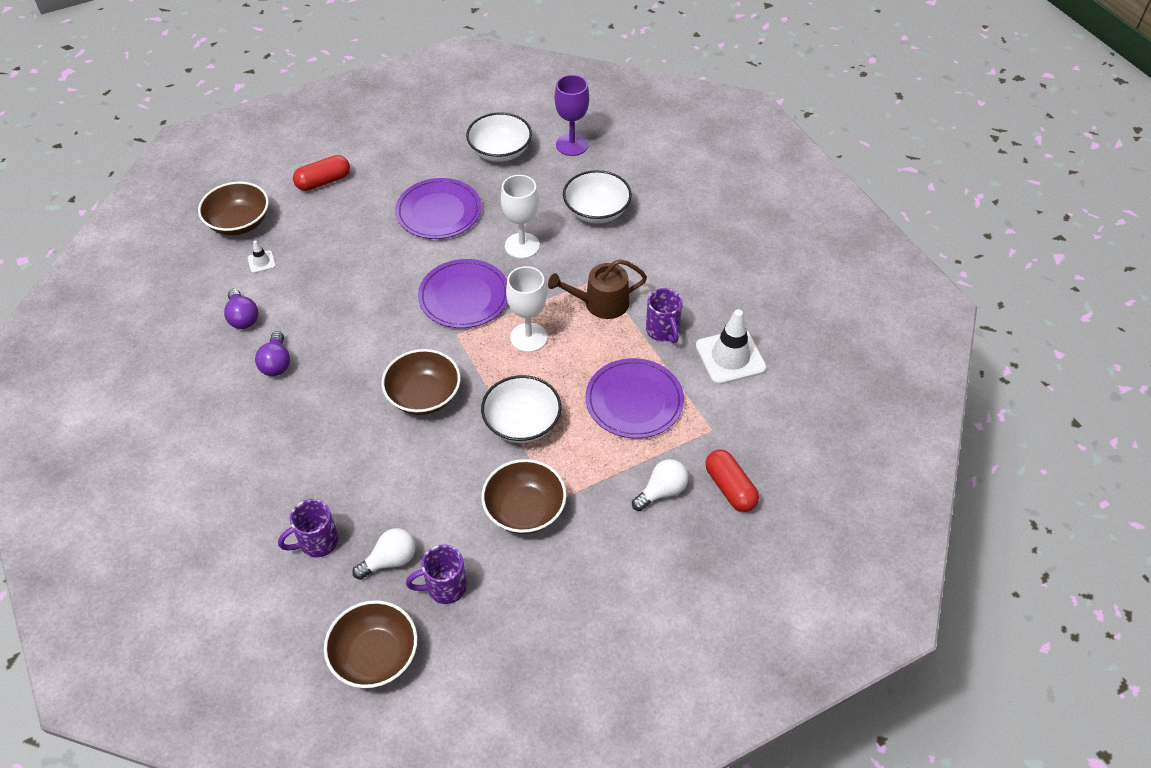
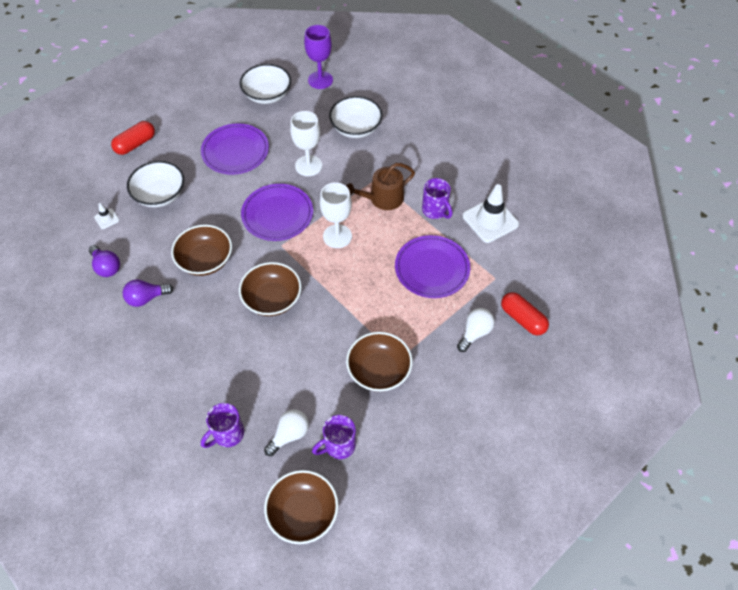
camera: 15 degrees left, 5 degrees up
brown bowl [198,182,269,235] -> brown bowl moved to [171,225,232,276]
purple light bulb [255,331,290,376] -> purple light bulb turned 90 degrees clockwise [123,279,173,307]
white bowl [481,375,561,443] -> white bowl moved to [127,161,184,207]

